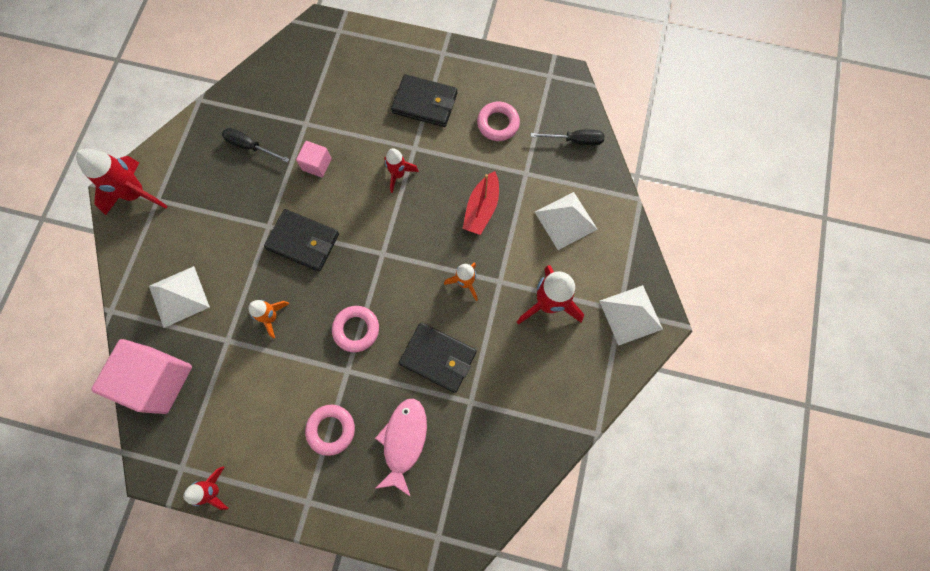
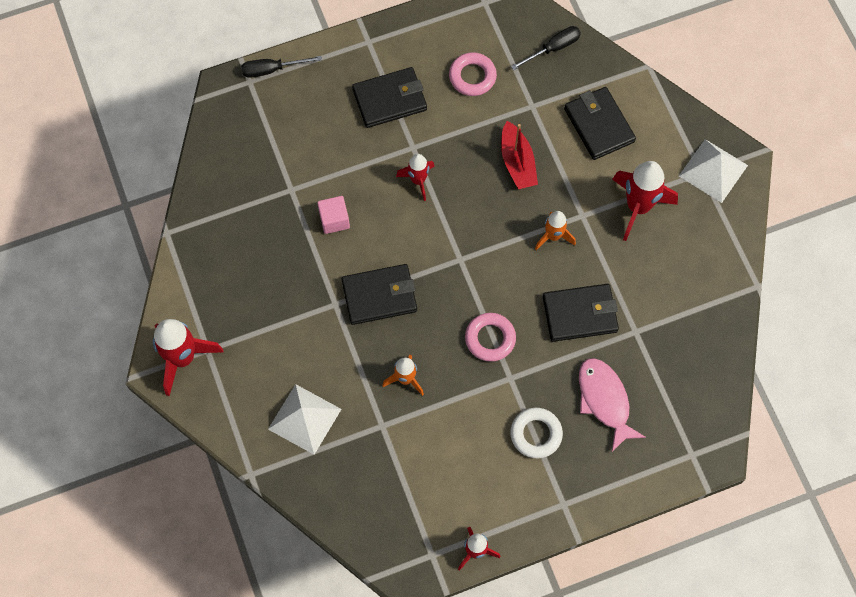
camera: 35 degrees left, 5 degrees down
pink cube [91,339,192,414] -> none
black screwdriver [222,128,289,163] -> black screwdriver moved to [241,56,322,78]
pink ring [305,405,355,456] -> white ring [510,408,563,458]
white pyramid [535,192,598,250] -> black wallet [564,87,636,160]

